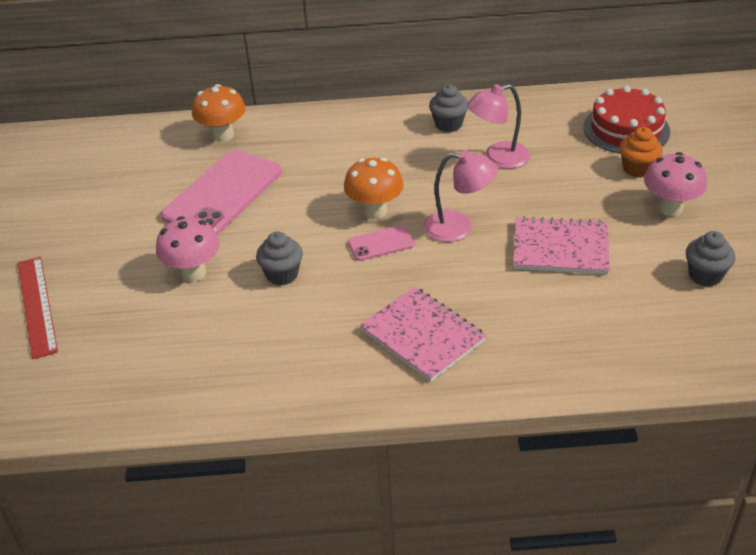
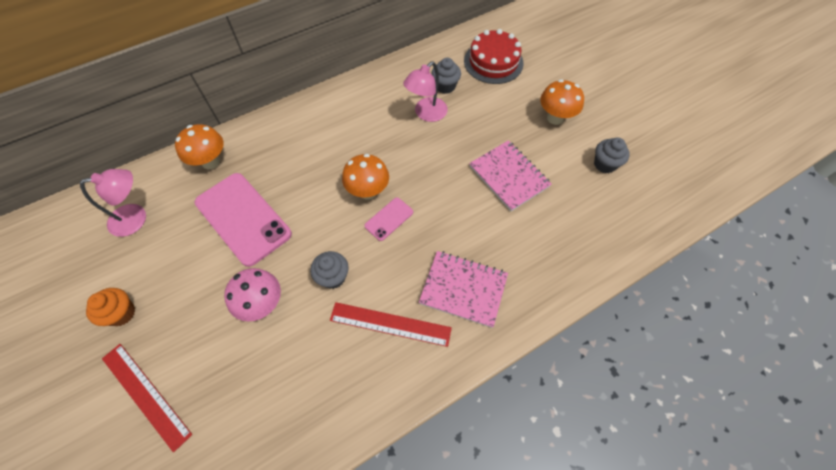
camera: 30 degrees left, 20 degrees up
pink phone [161,150,282,235] -> pink phone turned 45 degrees counterclockwise [195,173,292,267]
pink lamp [423,150,498,242] -> pink lamp moved to [80,169,146,237]
grey cupcake [429,84,468,132] -> grey cupcake moved to [432,58,461,94]
pink notebook [513,216,610,275] -> pink notebook turned 75 degrees clockwise [469,140,552,211]
orange cupcake [619,127,663,178] -> orange cupcake moved to [86,288,135,326]
pink mushroom [644,152,707,216] -> orange mushroom [540,79,584,125]
none -> red ruler [330,302,452,347]

